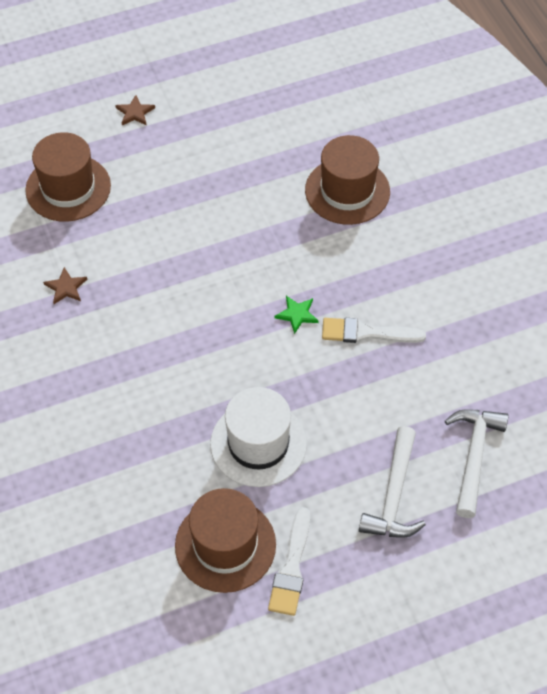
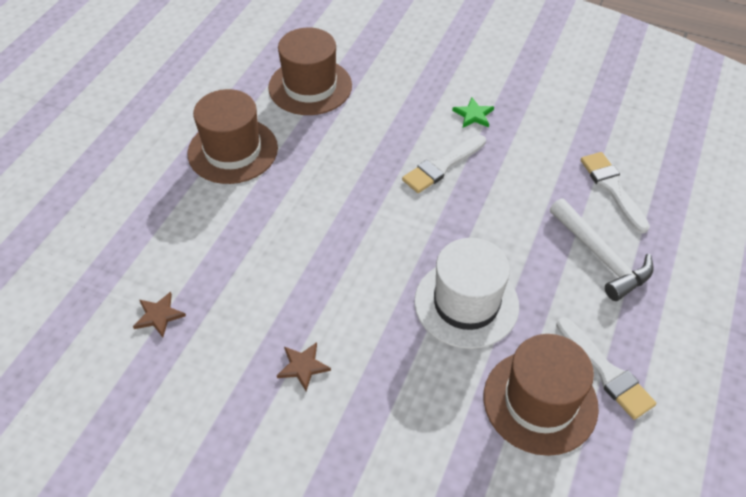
camera: 45 degrees left, 5 degrees down
brown hat [25,132,111,222] -> brown hat moved to [188,89,278,184]
brown star [115,95,155,126] -> brown star moved to [277,342,331,391]
green star [274,296,319,334] -> green star moved to [452,98,494,128]
white hammer [445,409,508,518] -> white brush [581,152,650,233]

